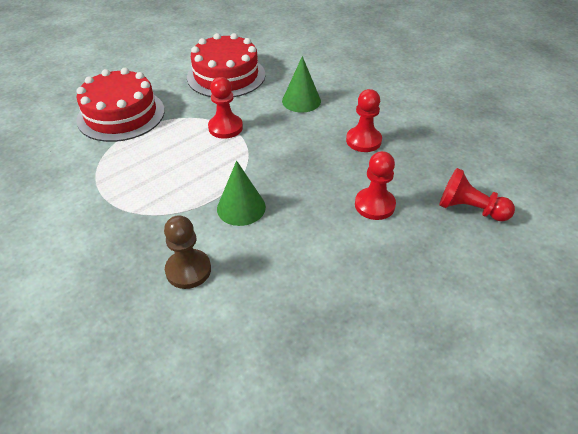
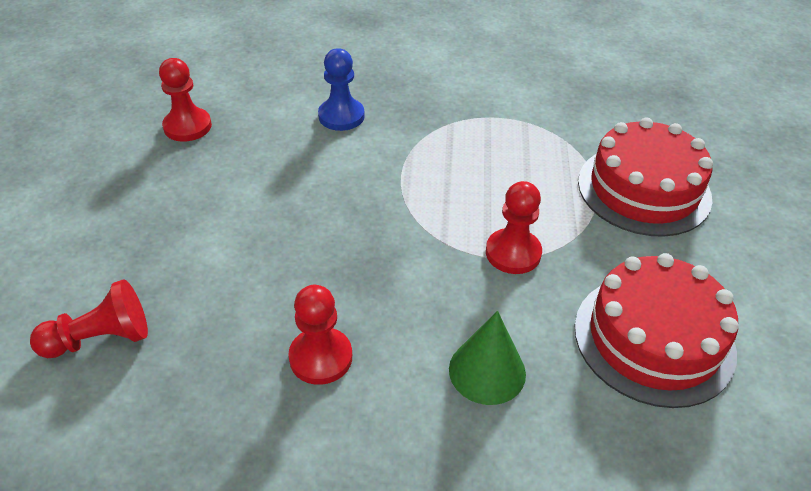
camera: 135 degrees right, 0 degrees up
brown pawn [164,215,211,289] -> blue pawn [318,48,365,131]
green cone [217,161,266,226] -> none
red pawn [355,151,396,220] -> red pawn moved to [159,58,212,142]

